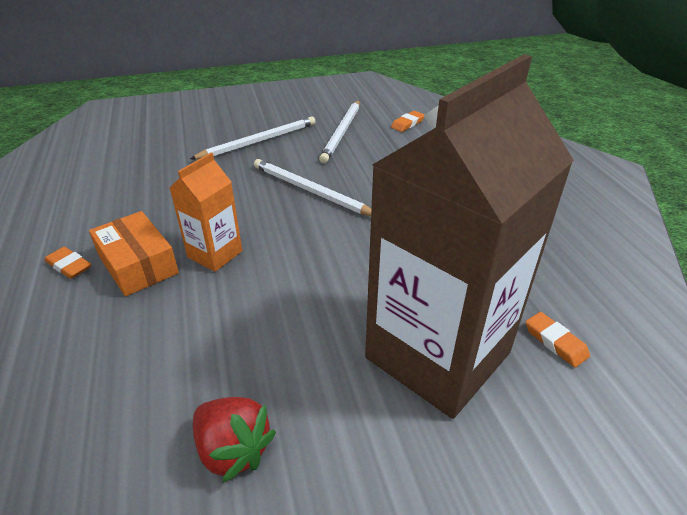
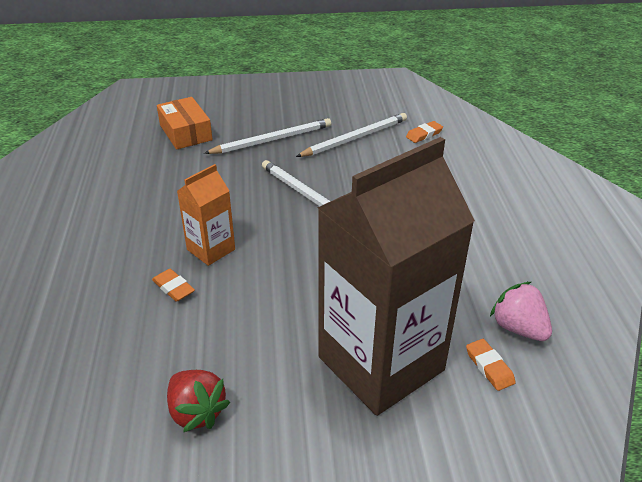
camera: 10 degrees right, 0 degrees up
orange eraser [44,247,91,279] -> orange eraser moved to [152,269,195,302]
orange box [89,211,179,296] -> orange box moved to [157,97,213,150]
white pencil [319,100,360,163] -> white pencil turned 150 degrees counterclockwise [296,113,407,157]
none -> pink strawberry [490,282,552,341]

